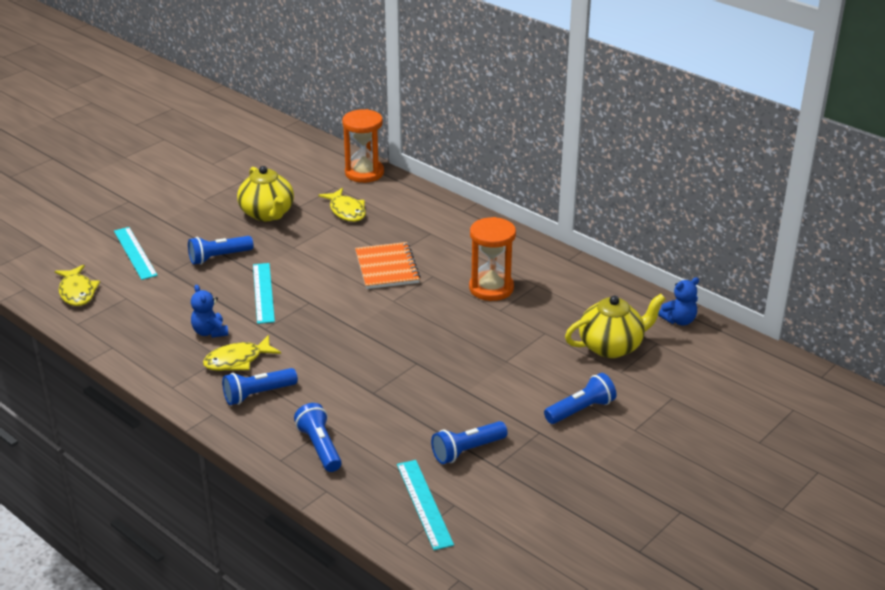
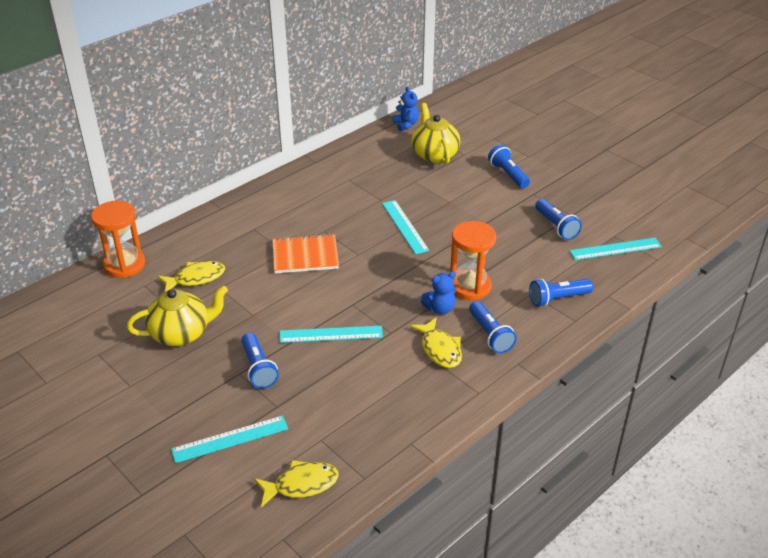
camera: 85 degrees left, 5 degrees up
blue teddy bear [191,285,228,338] -> blue teddy bear moved to [421,271,456,315]
orange hourglass [469,217,516,301] -> orange hourglass moved to [450,221,496,300]
none -> turquoise ruler [382,200,430,254]

